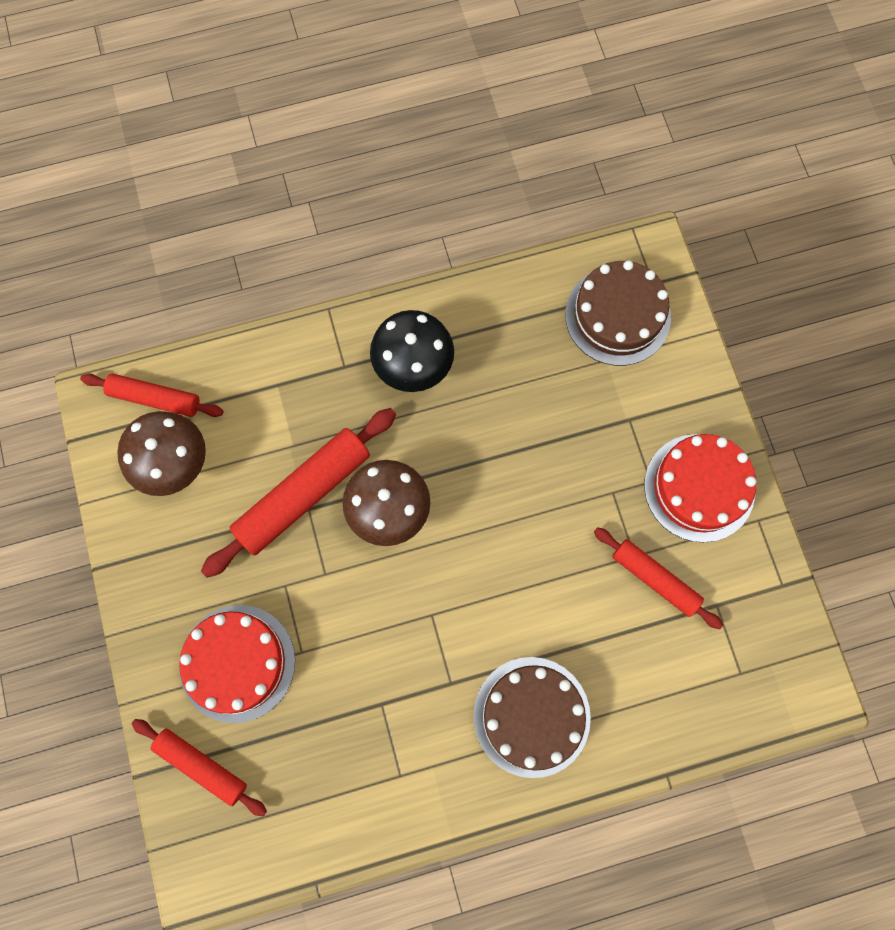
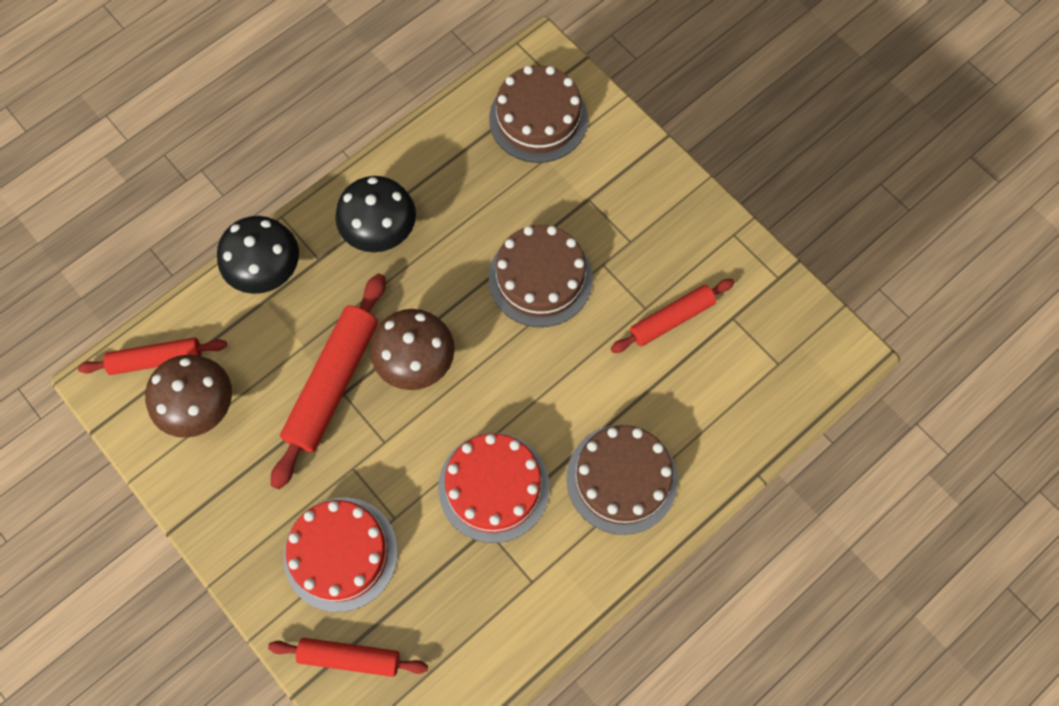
camera: 25 degrees left, 5 degrees down
red rolling pin [594,527,723,629] -> red rolling pin turned 45 degrees counterclockwise [611,279,734,353]
red cake [644,434,756,542] -> red cake moved to [438,433,550,543]
none -> black mushroom [217,216,299,294]
none -> brown cake [489,225,593,327]

